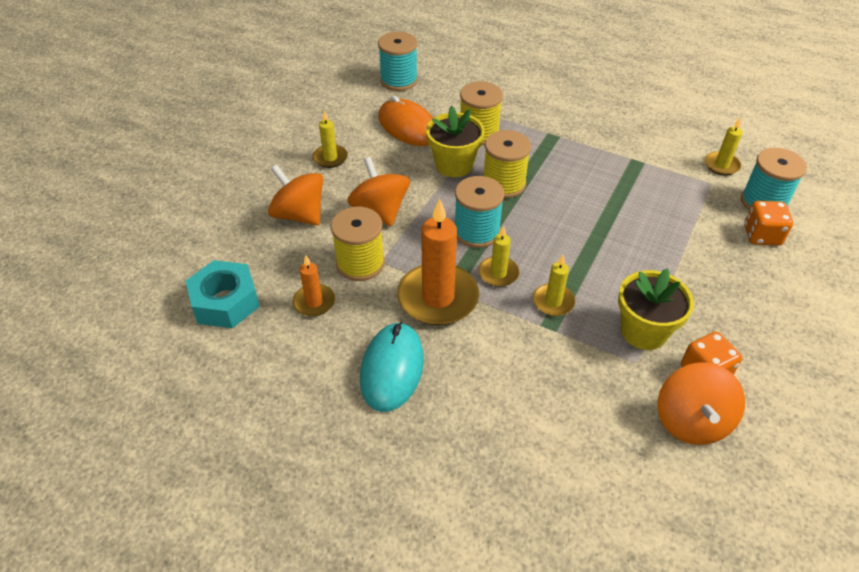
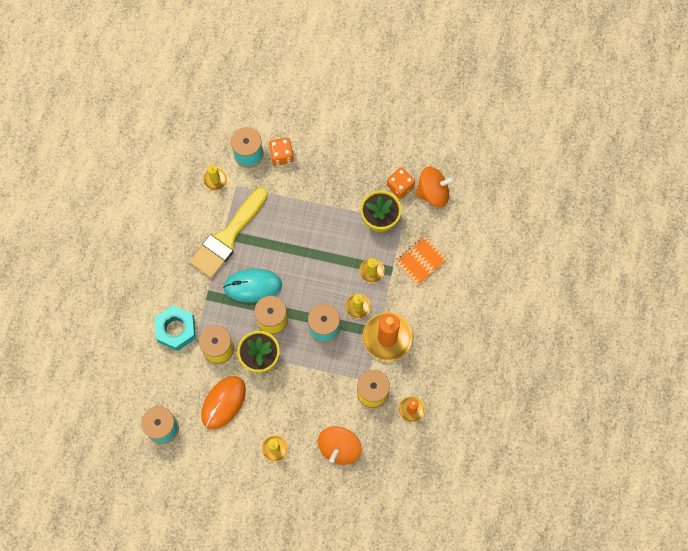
camera: 105 degrees left, 25 degrees up
turquoise nut [186,260,260,328] -> turquoise nut moved to [155,305,196,351]
orange spinning top [347,157,410,227] -> none
turquoise mouse [360,322,424,412] -> turquoise mouse moved to [223,269,282,303]
none -> yellow brush [190,187,268,278]
none -> orange notebook [395,236,447,286]

